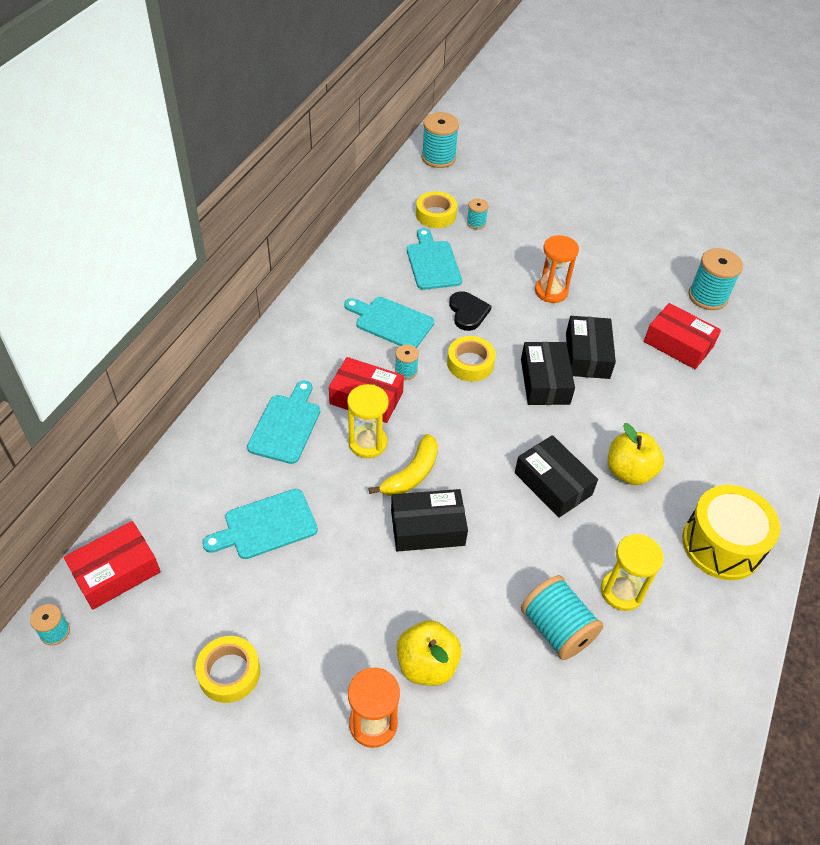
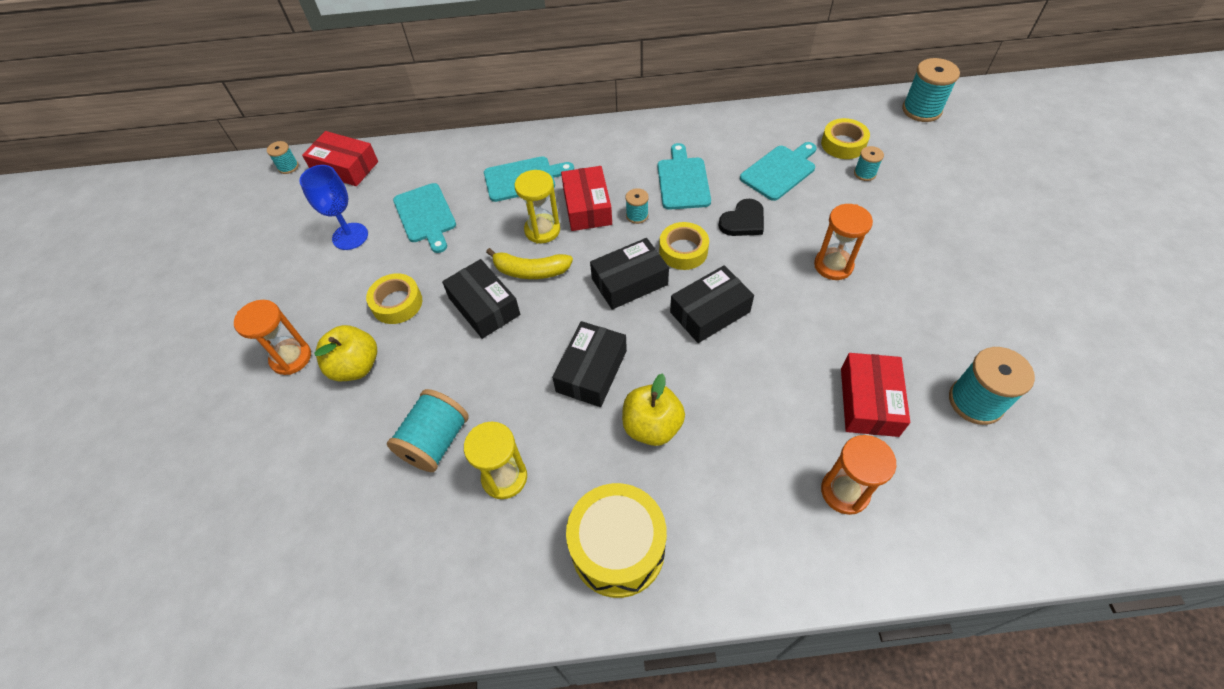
camera: 65 degrees right, 5 degrees up
yellow tape [195,636,260,703] -> yellow tape moved to [366,273,422,324]
turquoise cutting board [202,489,318,559] -> turquoise cutting board turned 150 degrees counterclockwise [393,183,456,253]
black box [566,316,616,379] -> black box moved to [590,238,669,310]
none -> blue goblet [299,165,368,250]
none -> orange hourglass [821,435,896,515]

